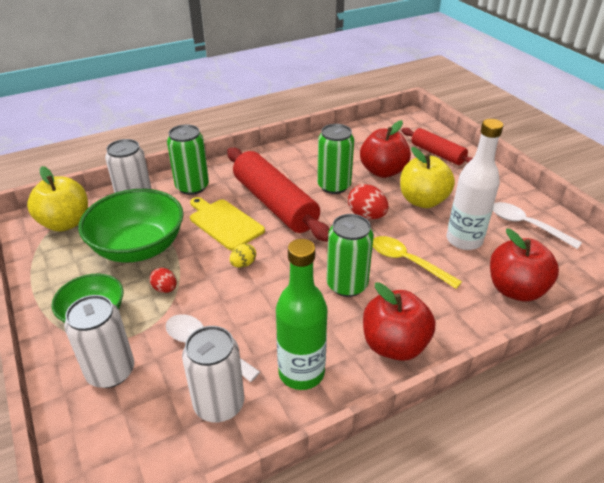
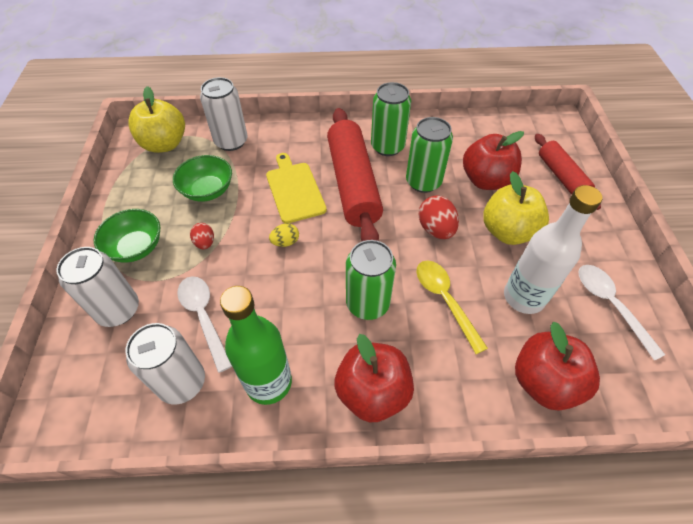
camera: 25 degrees right, 15 degrees up
green bowl [78,189,184,262] -> green bowl [173,155,232,202], size x0.60
green can [167,124,209,195] -> green can moved to [371,82,411,156]

